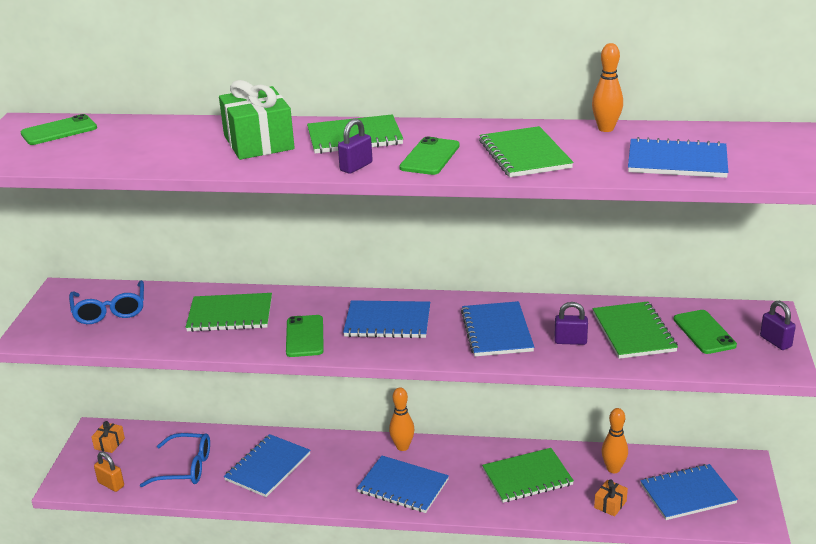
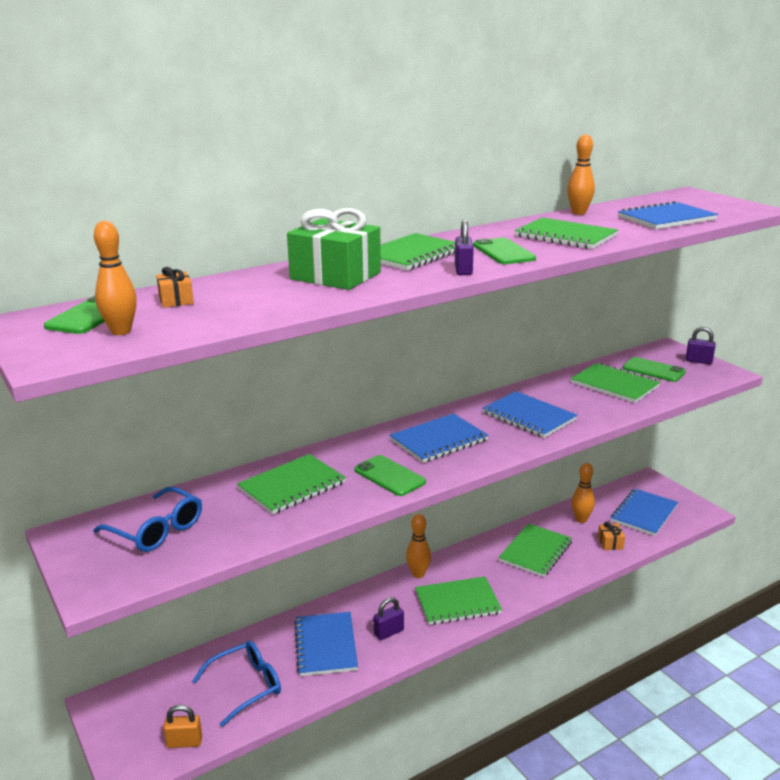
camera: 40 degrees left, 5 degrees down
orange gift [91,421,125,453] -> orange gift moved to [156,267,194,308]
blue notebook [357,456,449,513] -> green notebook [415,576,502,625]
purple padlock [554,302,588,345] -> purple padlock moved to [373,597,404,640]
none -> orange bowling pin [94,221,137,335]

